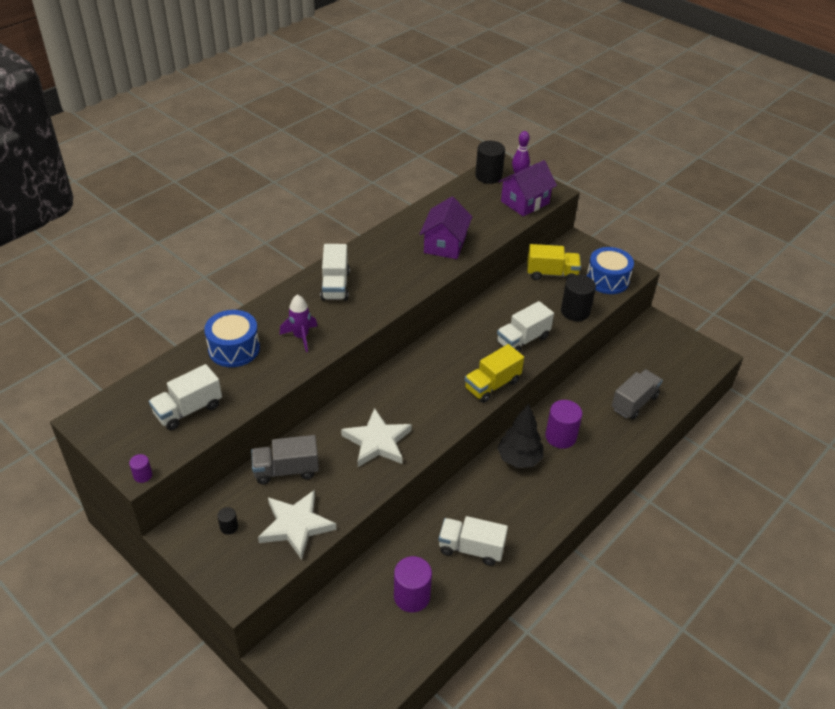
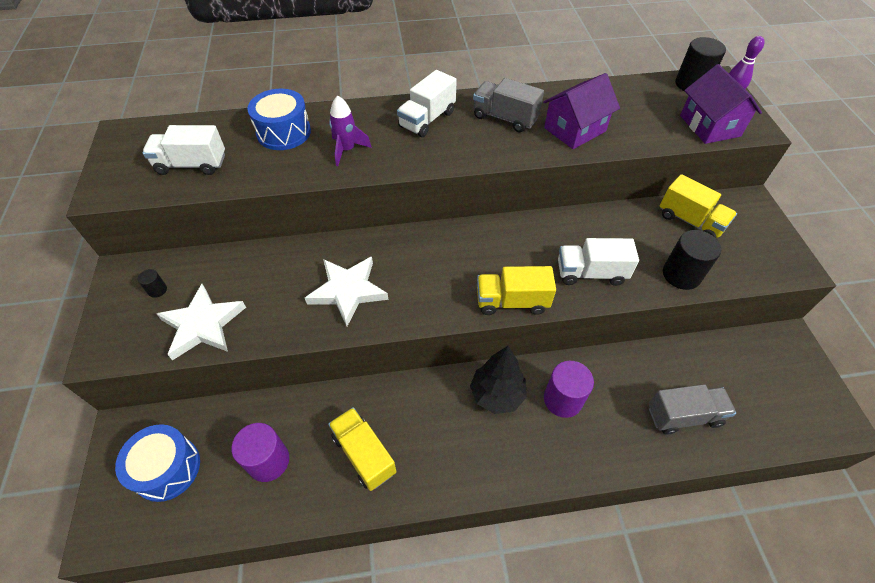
camera: 40 degrees right, 10 degrees up
purple cylinder [129,454,152,483] -> none
grey truck [251,435,319,484] -> grey truck moved to [473,78,544,132]
white truck [439,516,508,566] -> yellow truck [328,407,396,491]
purple house [498,160,557,216] -> purple house turned 75 degrees clockwise [680,64,762,144]
blue drum [587,247,634,294] -> blue drum moved to [115,424,200,502]

